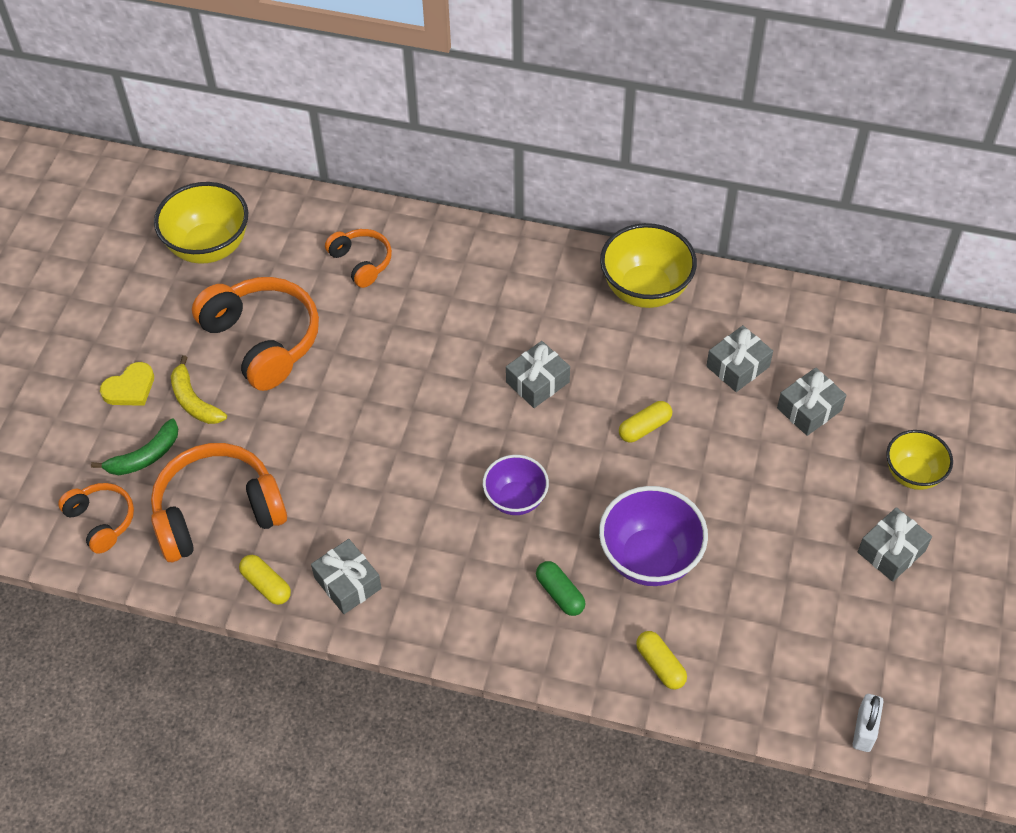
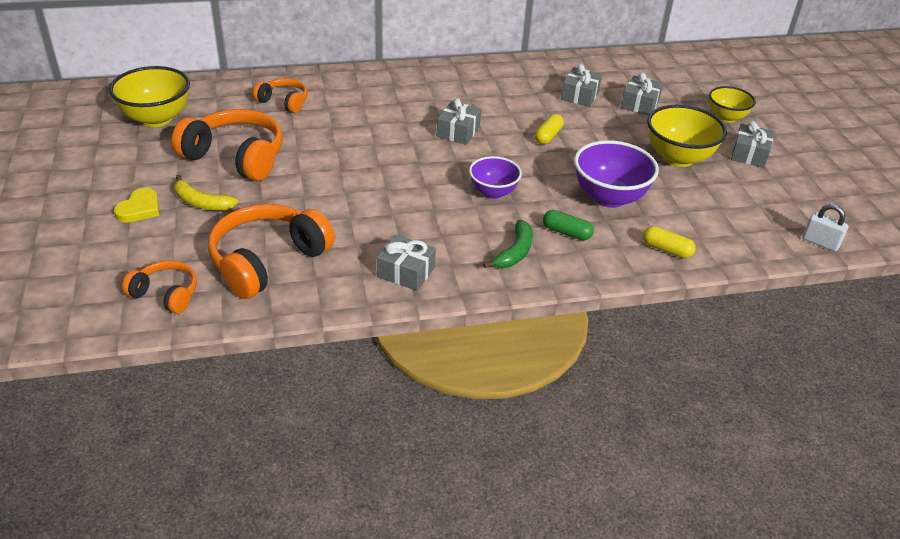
camera: 30 degrees left, 15 degrees down
green banana [91,419,178,475] -> green banana moved to [483,220,533,268]
yellow capsule [239,555,291,605] -> none
yellow bowl [600,223,697,308] -> yellow bowl moved to [647,105,727,167]
white padlock [853,694,884,752] -> white padlock turned 45 degrees counterclockwise [803,204,848,251]

